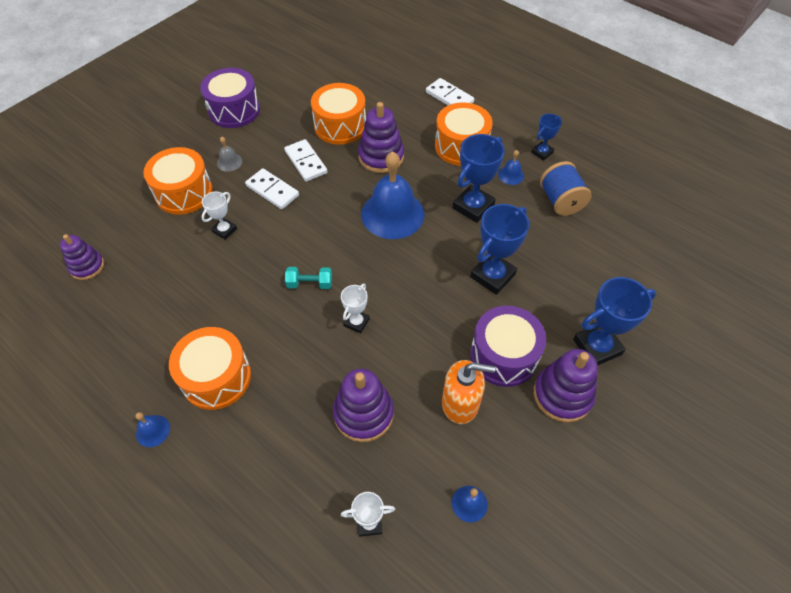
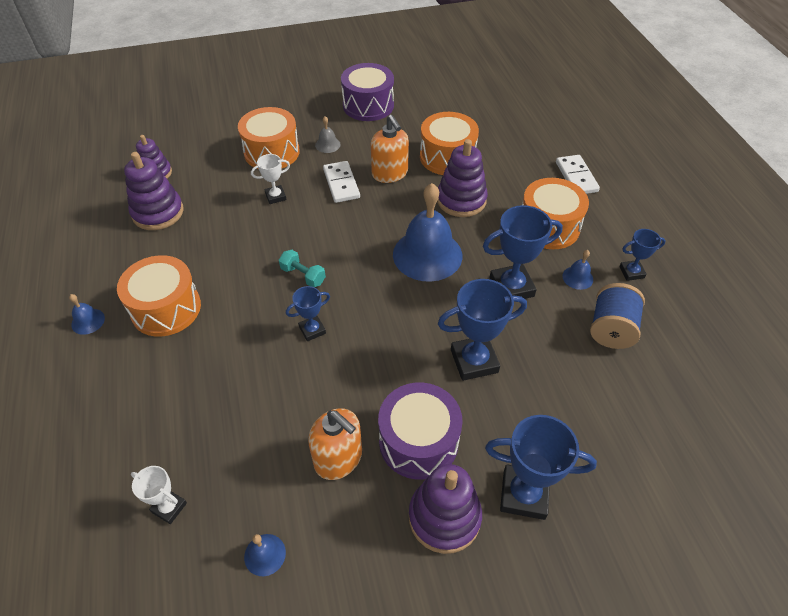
camera: 35 degrees right, 5 degrees down
white domino [284,139,328,182] -> orange soap dispenser [371,115,409,183]
purple stacking toy [333,368,394,442] -> purple stacking toy moved to [124,152,184,230]
white trophy [341,284,370,334] -> blue trophy [286,286,330,341]

